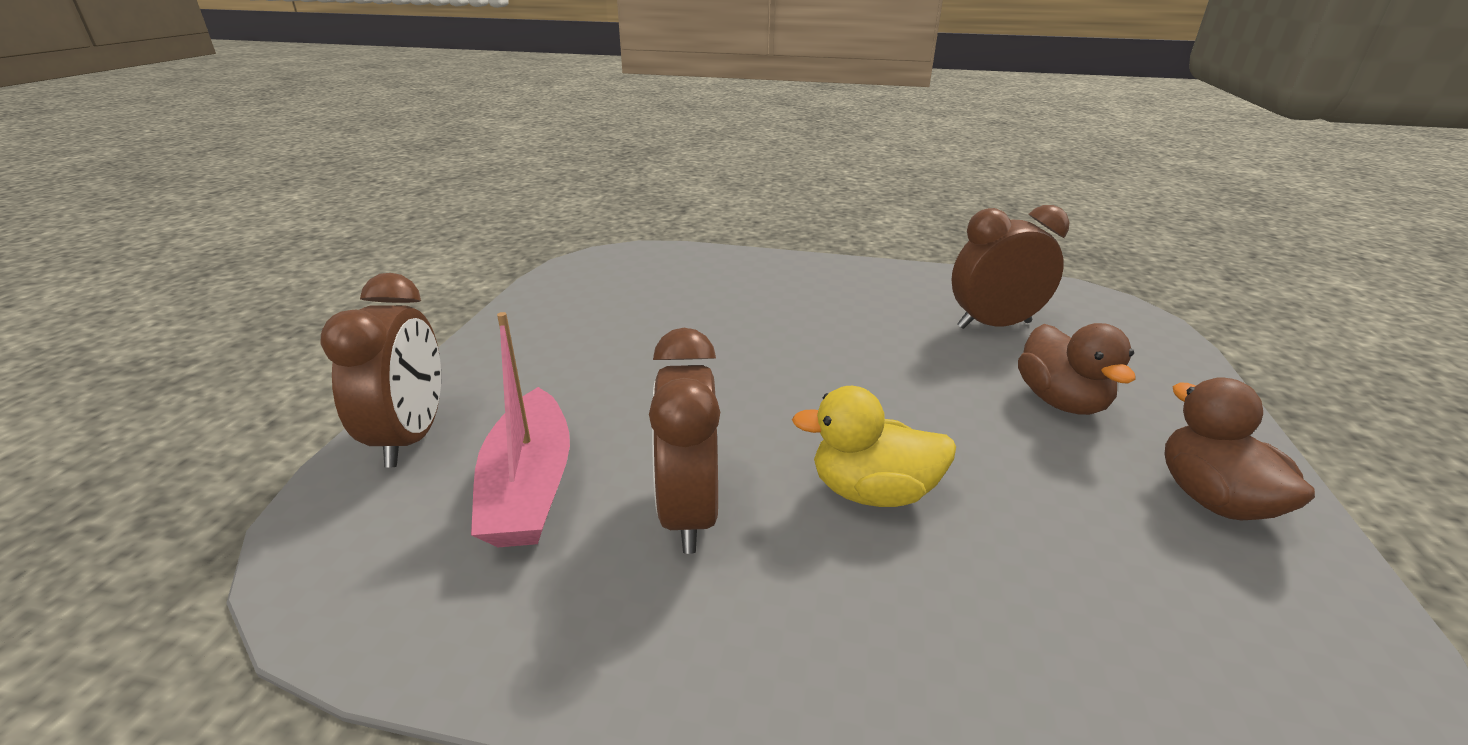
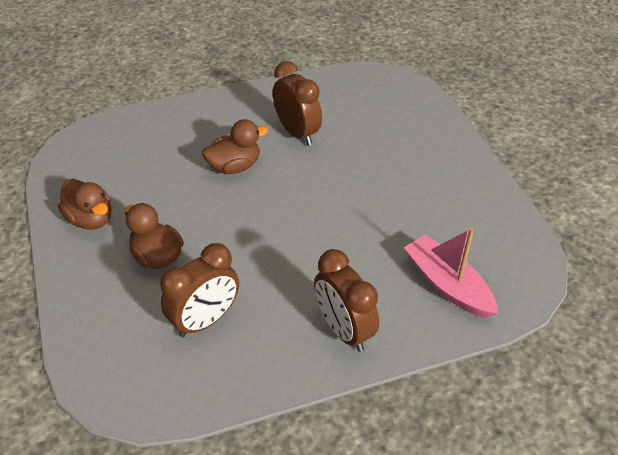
camera: 150 degrees right, 15 degrees up
brown clock [320,273,441,468] -> brown clock moved to [314,249,379,352]
pink boat [471,312,570,547] -> pink boat moved to [404,228,498,318]
yellow duck [792,386,956,507] -> brown duck [202,119,268,174]

